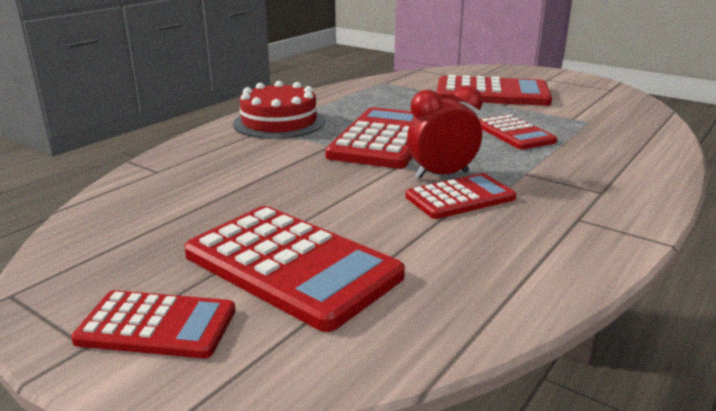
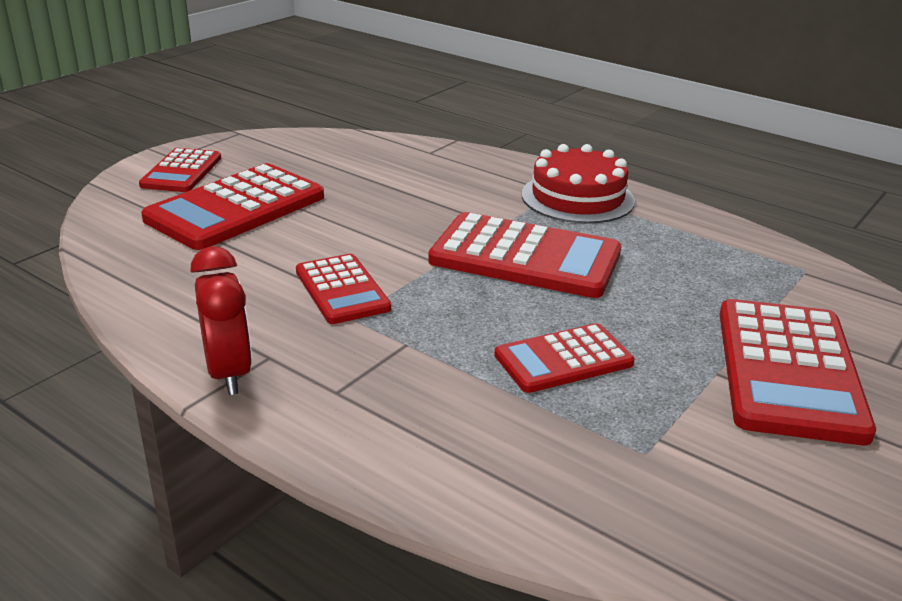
camera: 90 degrees right, 5 degrees up
red clock [407,86,483,179] -> red clock moved to [190,246,252,395]

